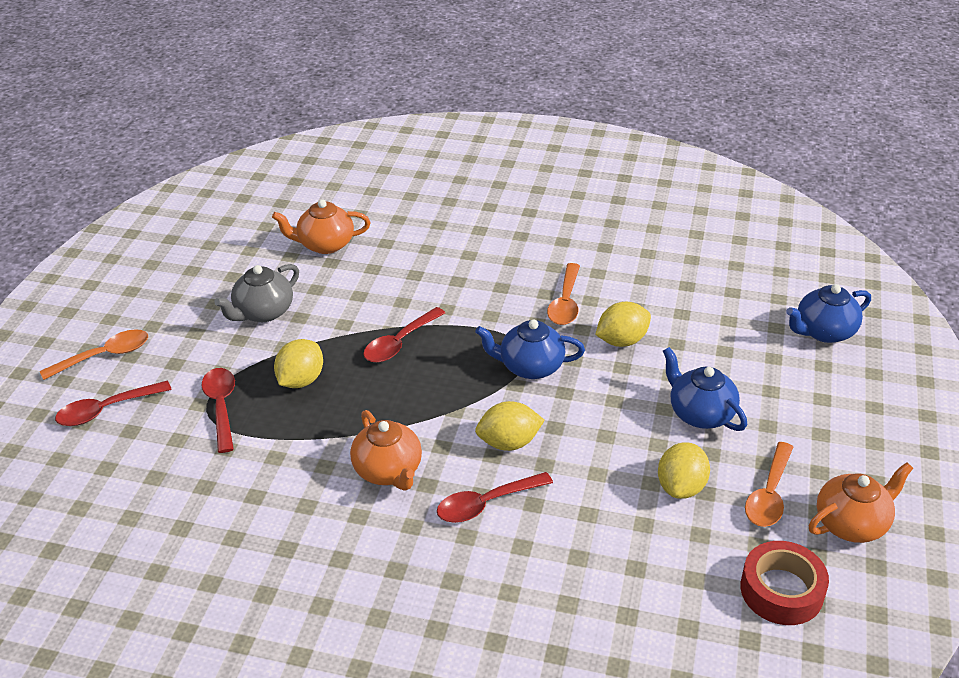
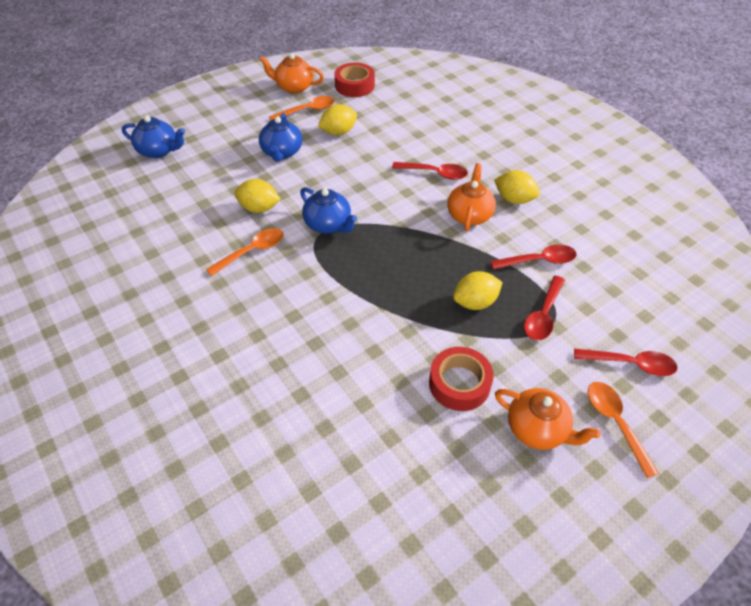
camera: 140 degrees left, 10 degrees up
orange spoon [40,329,148,380] -> orange spoon turned 60 degrees clockwise [588,382,659,478]
grey teapot [214,264,299,322] -> red tape [429,347,494,411]
orange teapot [272,199,370,254] -> orange teapot moved to [495,388,601,450]
red spoon [363,307,445,363] -> red spoon moved to [490,244,577,270]
yellow lemon [475,401,545,451] -> yellow lemon moved to [494,170,540,204]

